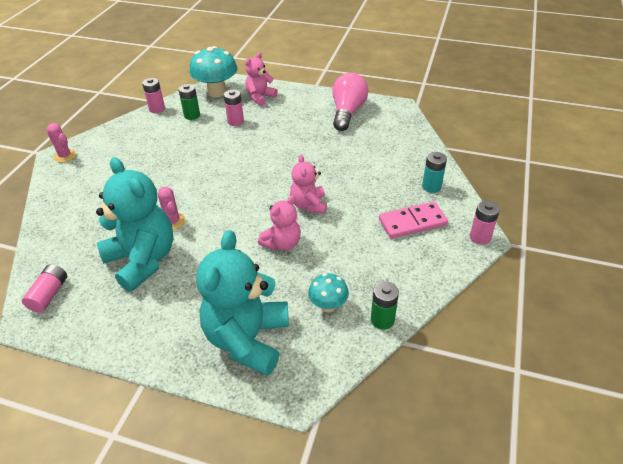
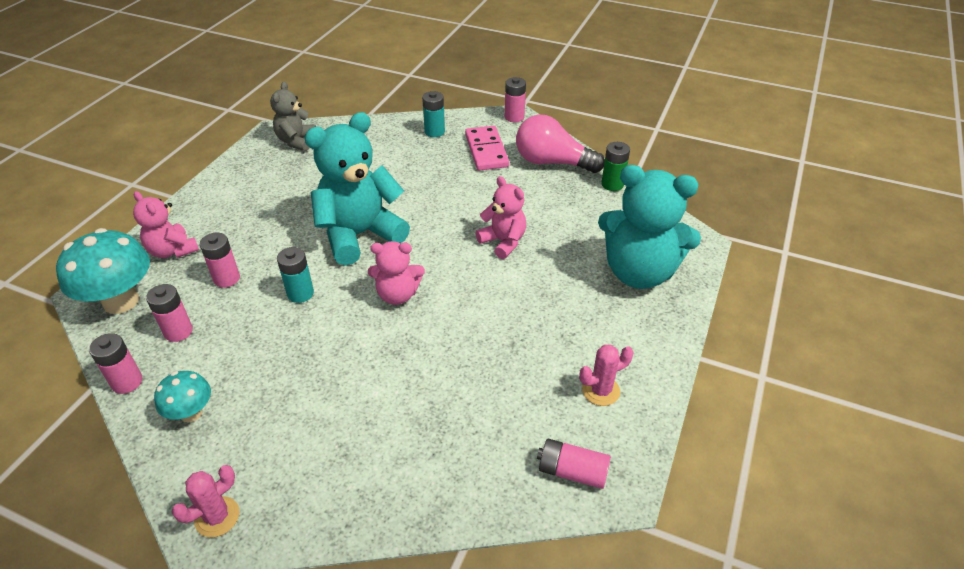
camera: 85 degrees left, 0 degrees up
turquoise teddy bear [96,157,174,292] -> turquoise teddy bear moved to [304,112,410,265]
pink cactus [158,187,186,230] -> pink cactus moved to [579,345,634,406]
green battery [178,84,200,120] -> pink battery [146,284,193,342]
pink teddy bear [290,154,327,213] -> pink teddy bear moved to [368,241,425,305]
turquoise mushroom [308,273,349,313] -> turquoise mushroom moved to [154,371,211,423]
pink light bulb [332,73,368,131] -> pink light bulb moved to [516,115,605,173]
none -> grey teddy bear [270,82,316,151]
none -> turquoise battery [277,247,314,303]

